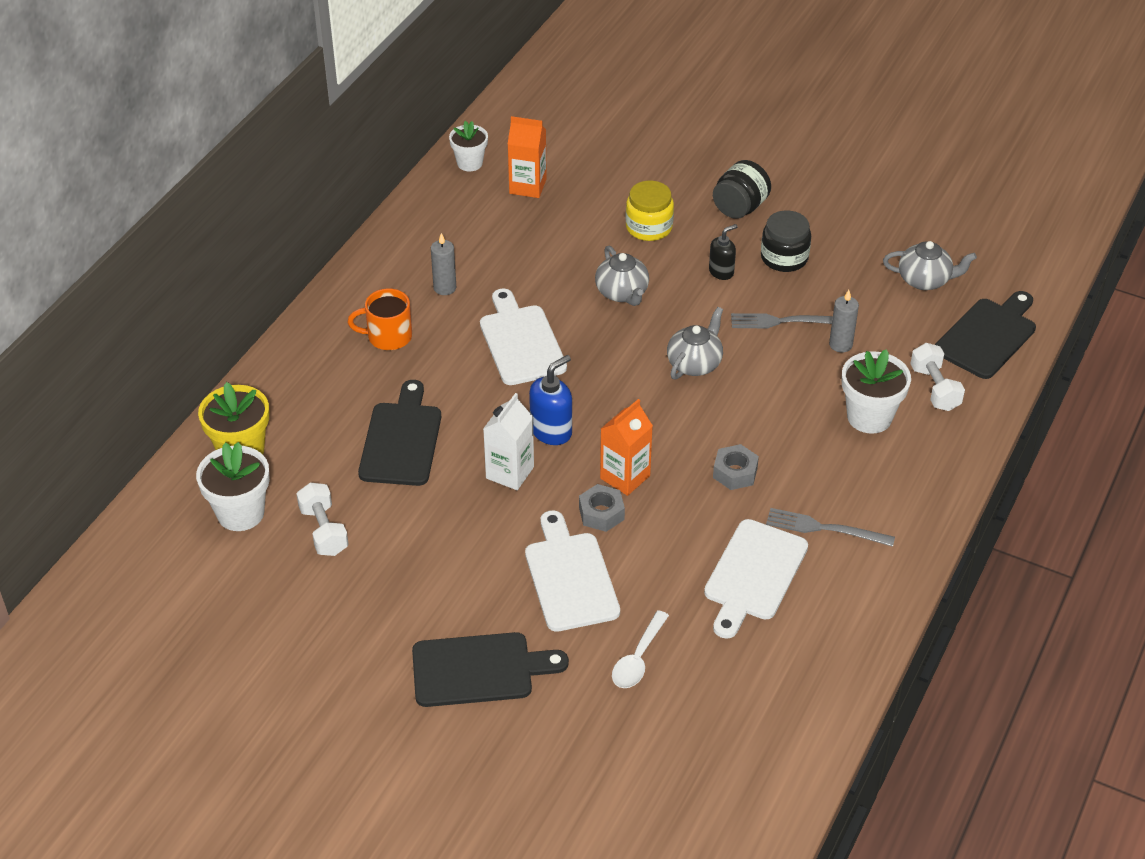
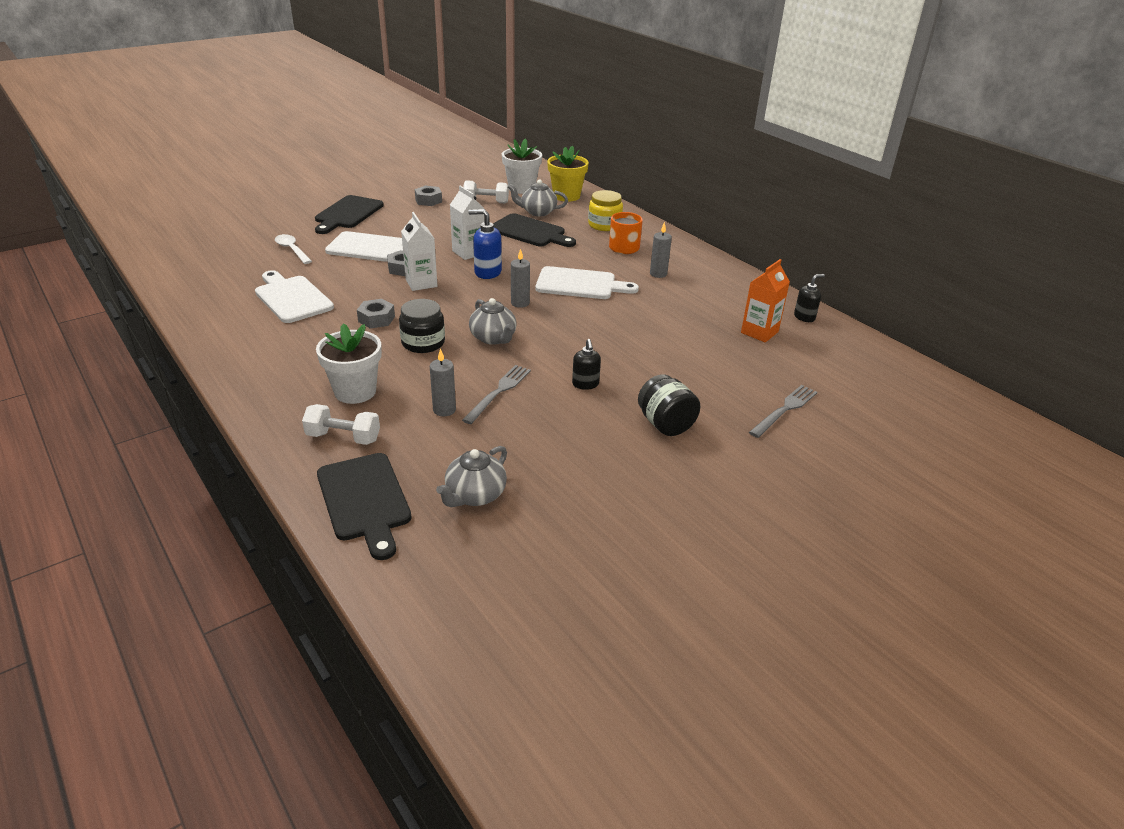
camera: 115 degrees right, 10 degrees down
white flower pot [449,121,488,172] -> black soap dispenser [794,274,825,322]
blue soap dispenser [529,355,572,445] -> blue soap dispenser turned 120 degrees clockwise [469,209,502,279]
grey teapot [595,246,649,306] -> grey teapot moved to [508,179,568,216]
orange carton [600,399,653,496] -> white carton [401,212,437,291]
yellow jar [625,181,674,241] -> yellow jar moved to [588,190,623,231]
black jar [761,210,811,272] -> black jar moved to [399,299,445,353]
grey fork [766,508,895,547] -> grey fork moved to [749,385,818,438]
none -> grey nut [415,186,442,206]
none -> grey candle [511,249,530,308]

